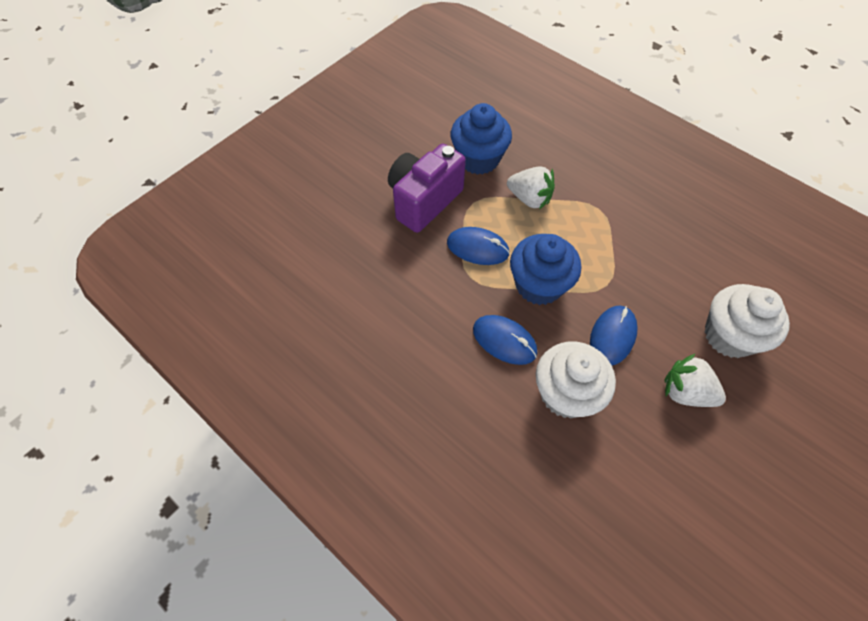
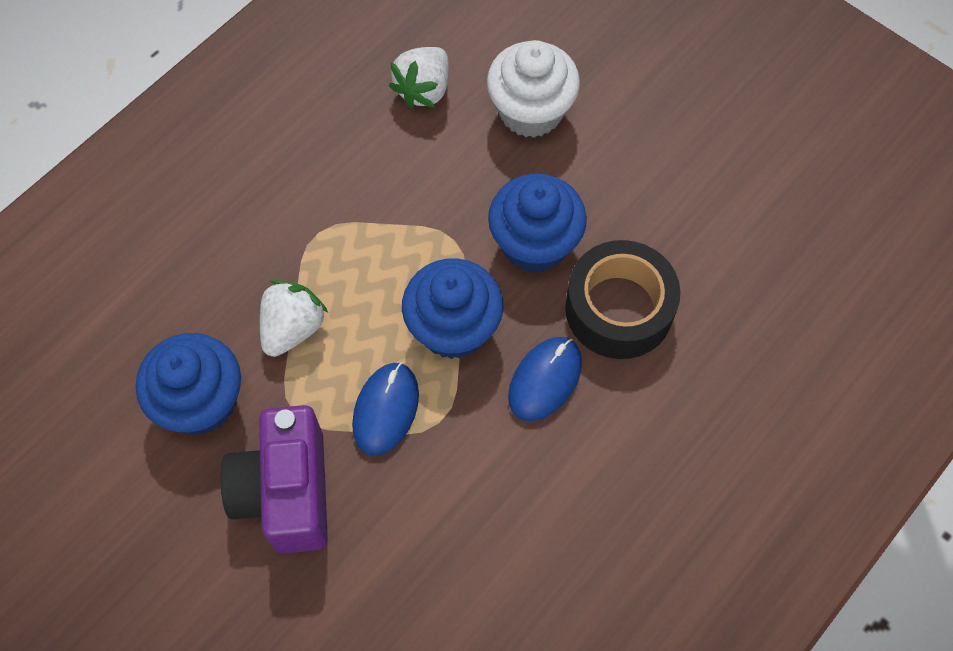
camera: 90 degrees left, 5 degrees up
purple camera [388,144,466,233] -> purple camera turned 45 degrees clockwise [221,405,328,554]
white cupcake [536,341,616,418] -> black tape [565,240,681,359]
blue mouse [590,306,638,365] -> blue cupcake [488,174,587,273]
white strawberry [665,353,726,407] -> white strawberry moved to [389,47,449,108]

